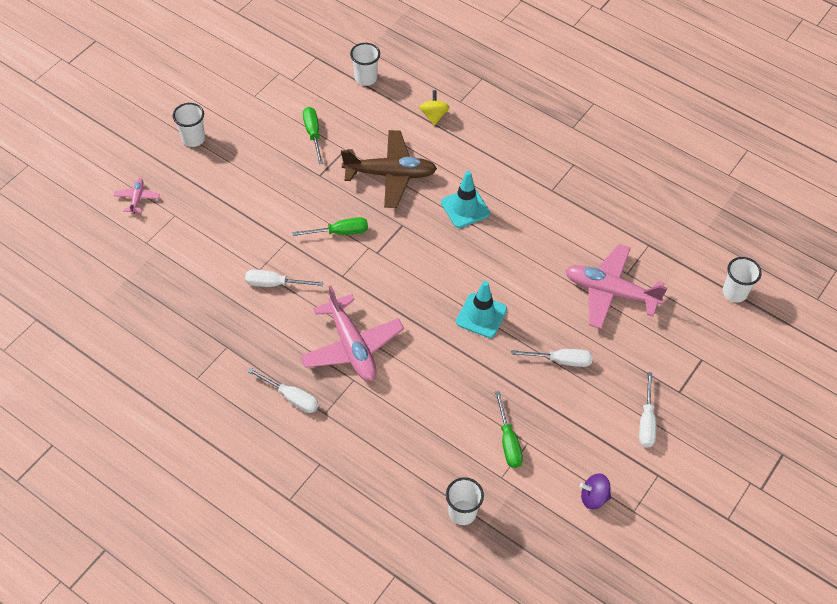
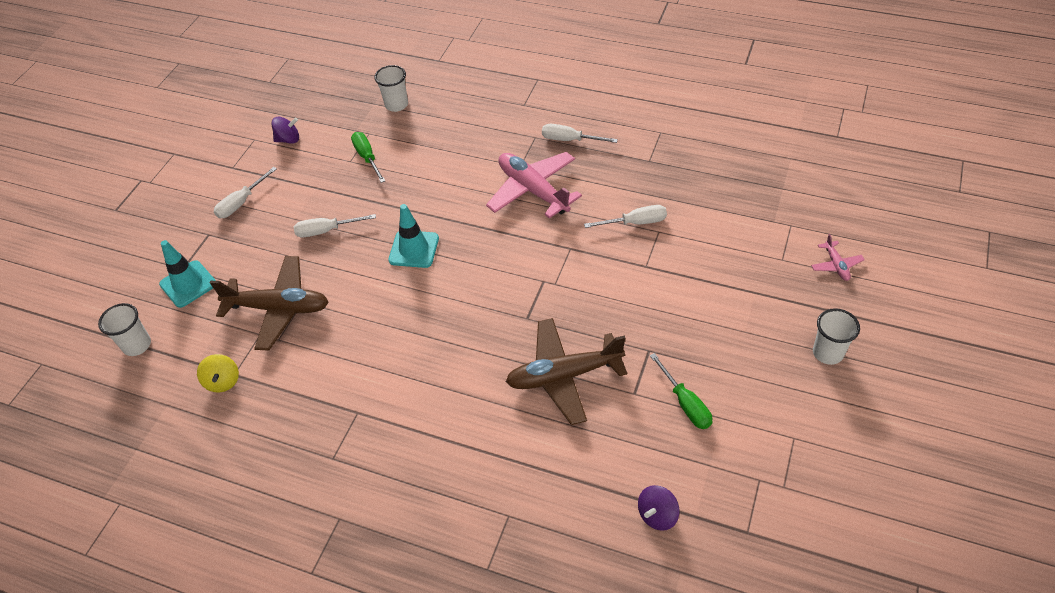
camera: 170 degrees right, 5 degrees down
green screwdriver [292,217,368,236] -> none
white cup [350,43,380,86] -> purple spinning top [638,485,680,531]
yellow spinning top [419,90,450,126] -> yellow spinning top moved to [197,354,239,393]
turquoise traffic cone [441,171,490,228] -> turquoise traffic cone moved to [159,240,216,308]
pink plane [565,244,667,329] -> brown plane [210,256,329,351]
white screwdriver [639,372,656,448] -> white screwdriver turned 135 degrees counterclockwise [214,167,277,218]

